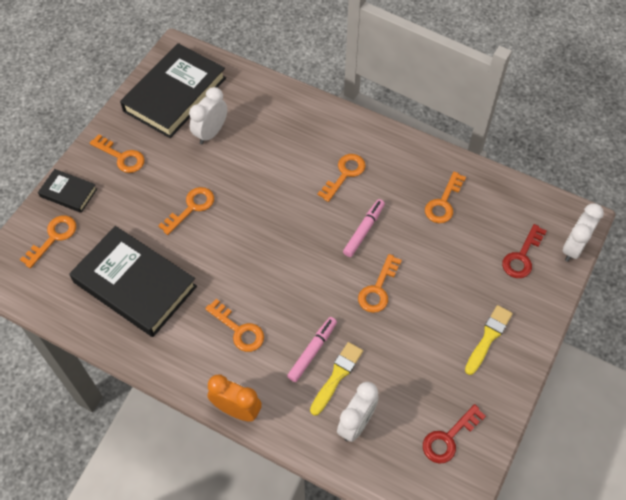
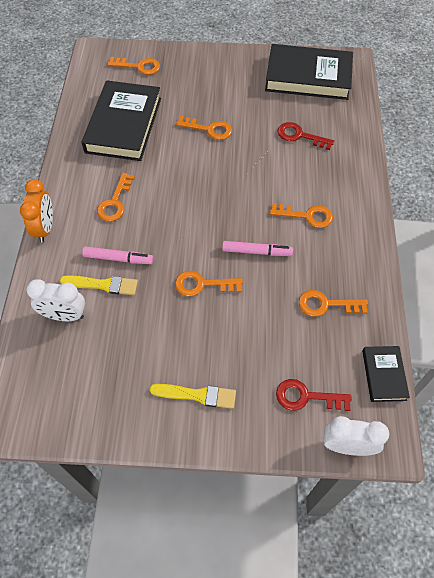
camera: 65 degrees right, 0 degrees up
black book [38,169,97,213] -> black book moved to [362,346,410,402]
orange key [90,134,145,173] -> none
white clock [189,87,227,144] -> none
red key [423,404,486,464] -> red key moved to [278,122,334,150]

